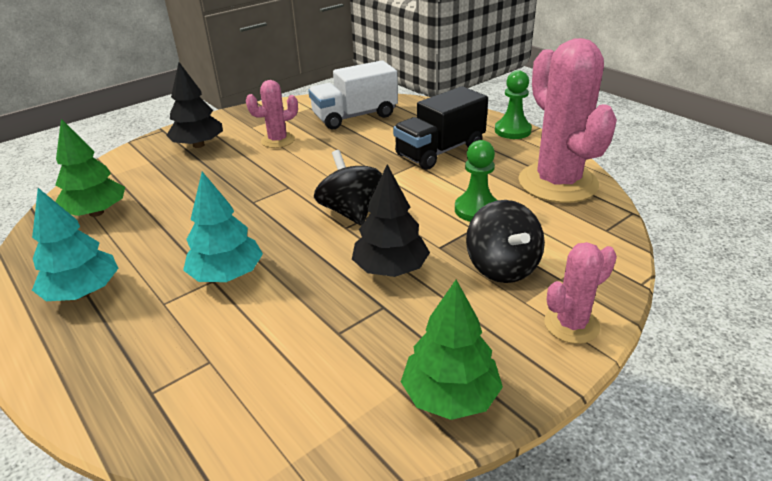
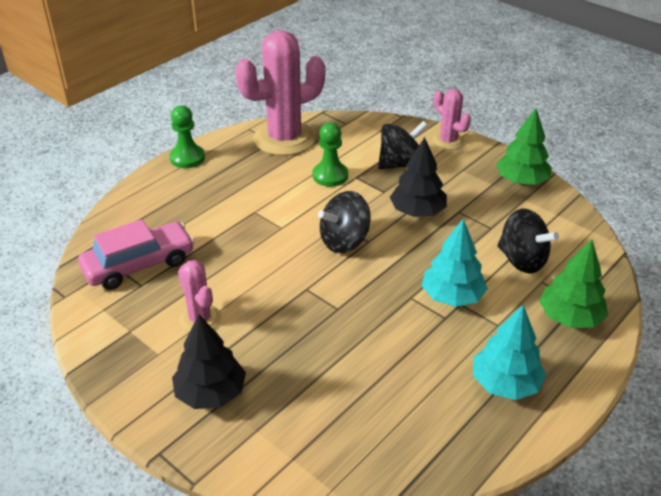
camera: 100 degrees left, 5 degrees up
green tree [55,119,125,217] -> green tree moved to [539,240,608,328]
white truck [308,60,398,129] -> pink car [78,219,194,290]
black truck [393,86,488,170] -> none
none -> black spinning top [497,208,559,273]

